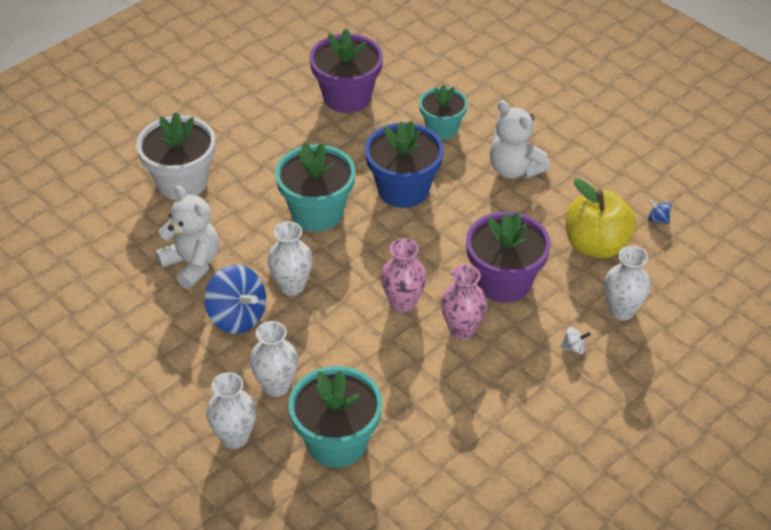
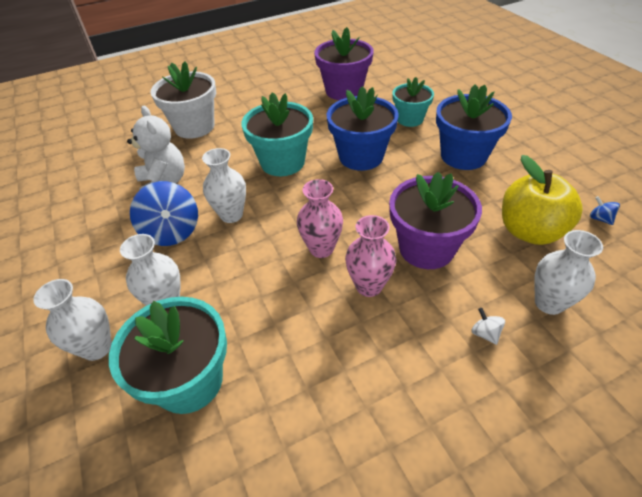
camera: 20 degrees right, 0 degrees up
white teddy bear [490,100,550,179] -> blue flower pot [436,85,512,170]
white spinning top [560,327,591,354] -> white spinning top turned 135 degrees counterclockwise [471,308,505,345]

